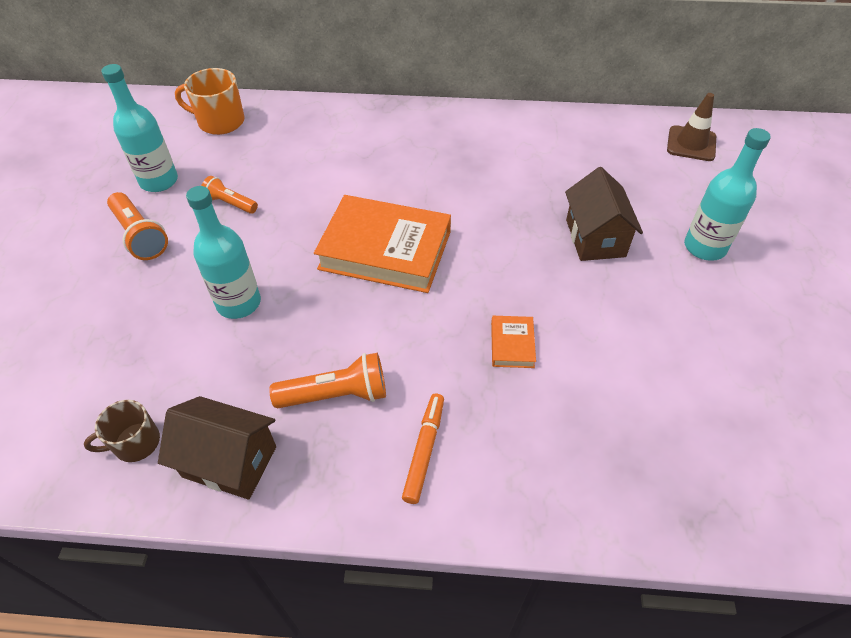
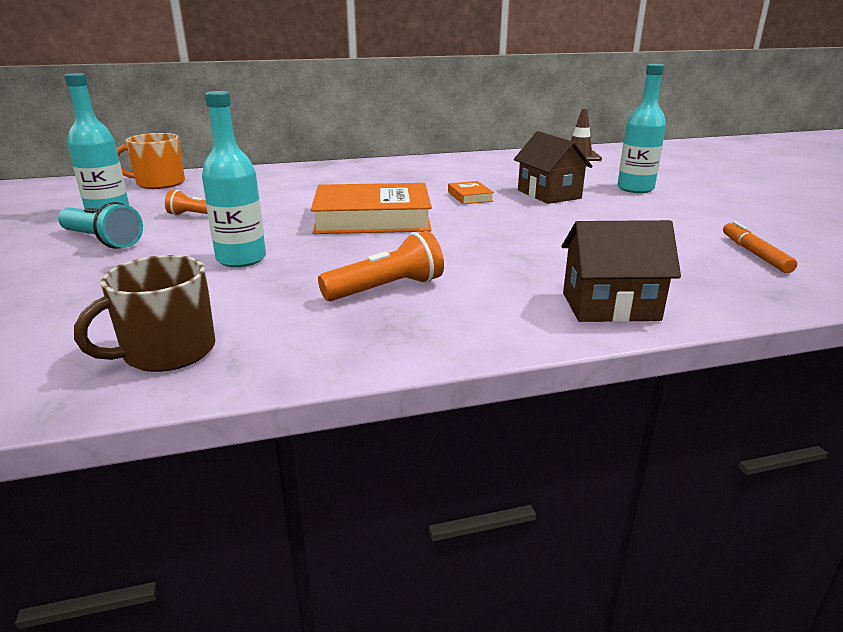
camera: 20 degrees left, 25 degrees down
brown mug [84,400,160,462] -> brown mug [74,255,215,372], size x1.52
orange flashlight [107,192,168,260] -> turquoise flashlight [58,202,143,249]
brown house [158,396,276,500] -> brown house moved to [562,220,681,322]
orange marker [402,393,444,504] -> orange marker moved to [723,221,797,273]
orange book [491,316,536,368] -> orange book moved to [448,181,494,204]

